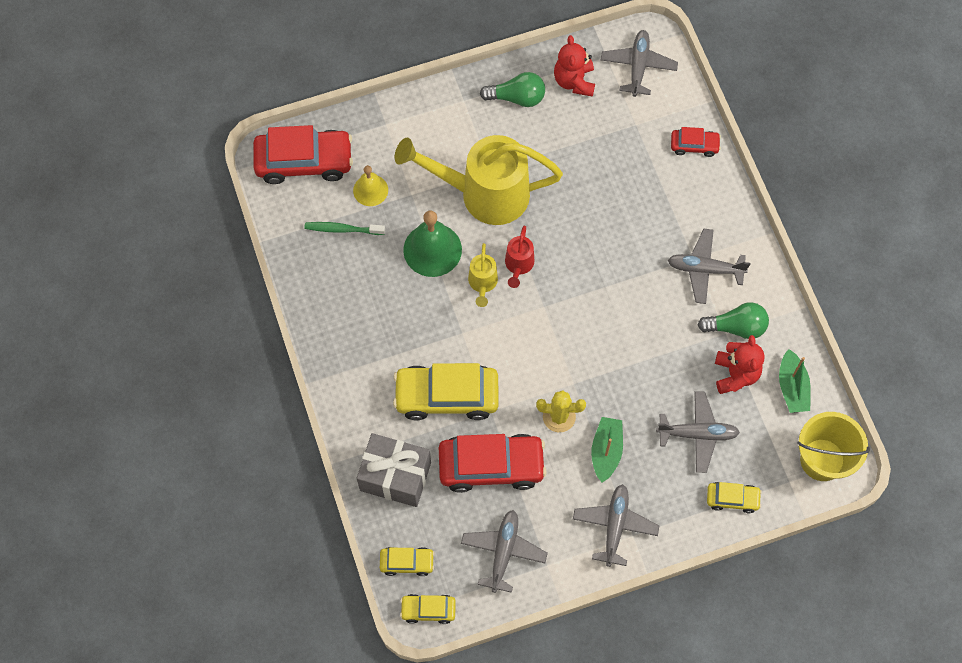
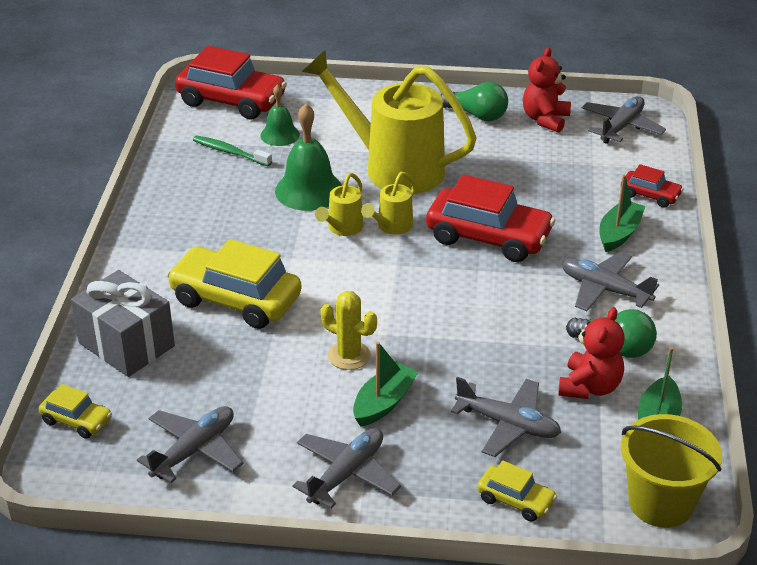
camera: 25 degrees right, 30 degrees down
yellow bell [353,165,388,206] -> green bell [260,84,300,146]
yellow car [400,594,456,624] -> none
red car [439,434,547,493] -> red car moved to [426,174,555,262]
red watering can [505,226,534,288] -> yellow watering can [361,172,416,234]
none -> green boat [599,175,646,252]

